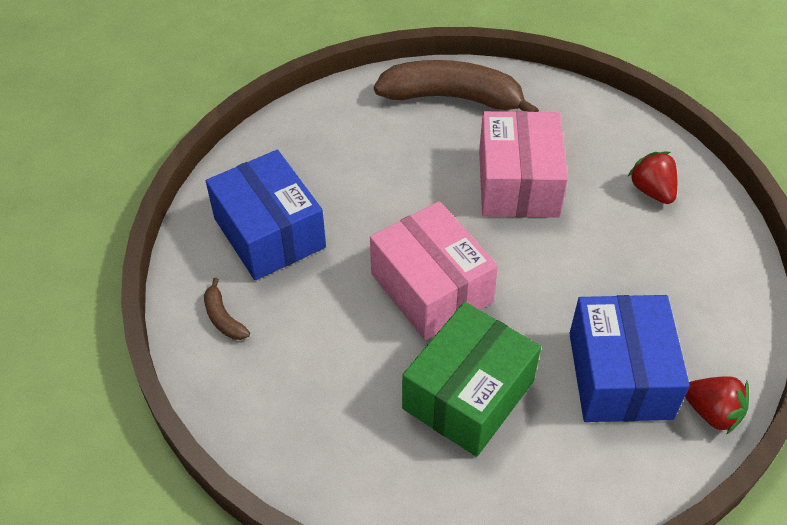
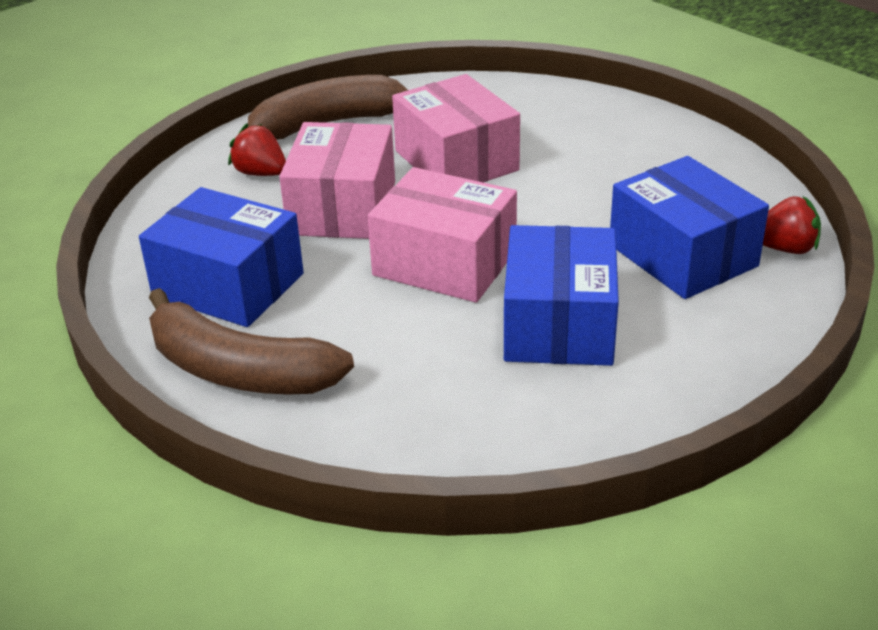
camera: 30 degrees left, 15 degrees down
brown banana [204,278,250,340] -> brown banana [149,288,354,395], size x2.39
green box [402,302,541,457] -> blue box [504,225,619,366]
red strawberry [627,152,677,204] -> red strawberry moved to [228,123,286,176]
none -> pink box [279,122,395,239]

